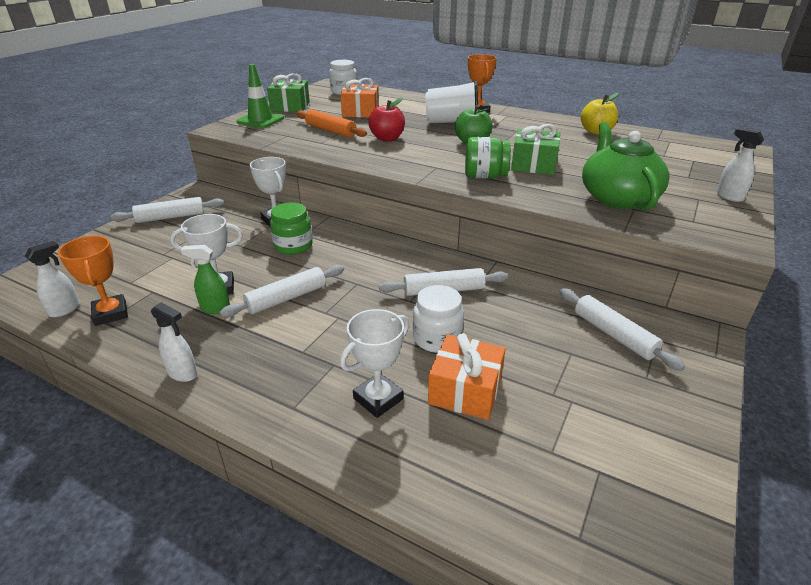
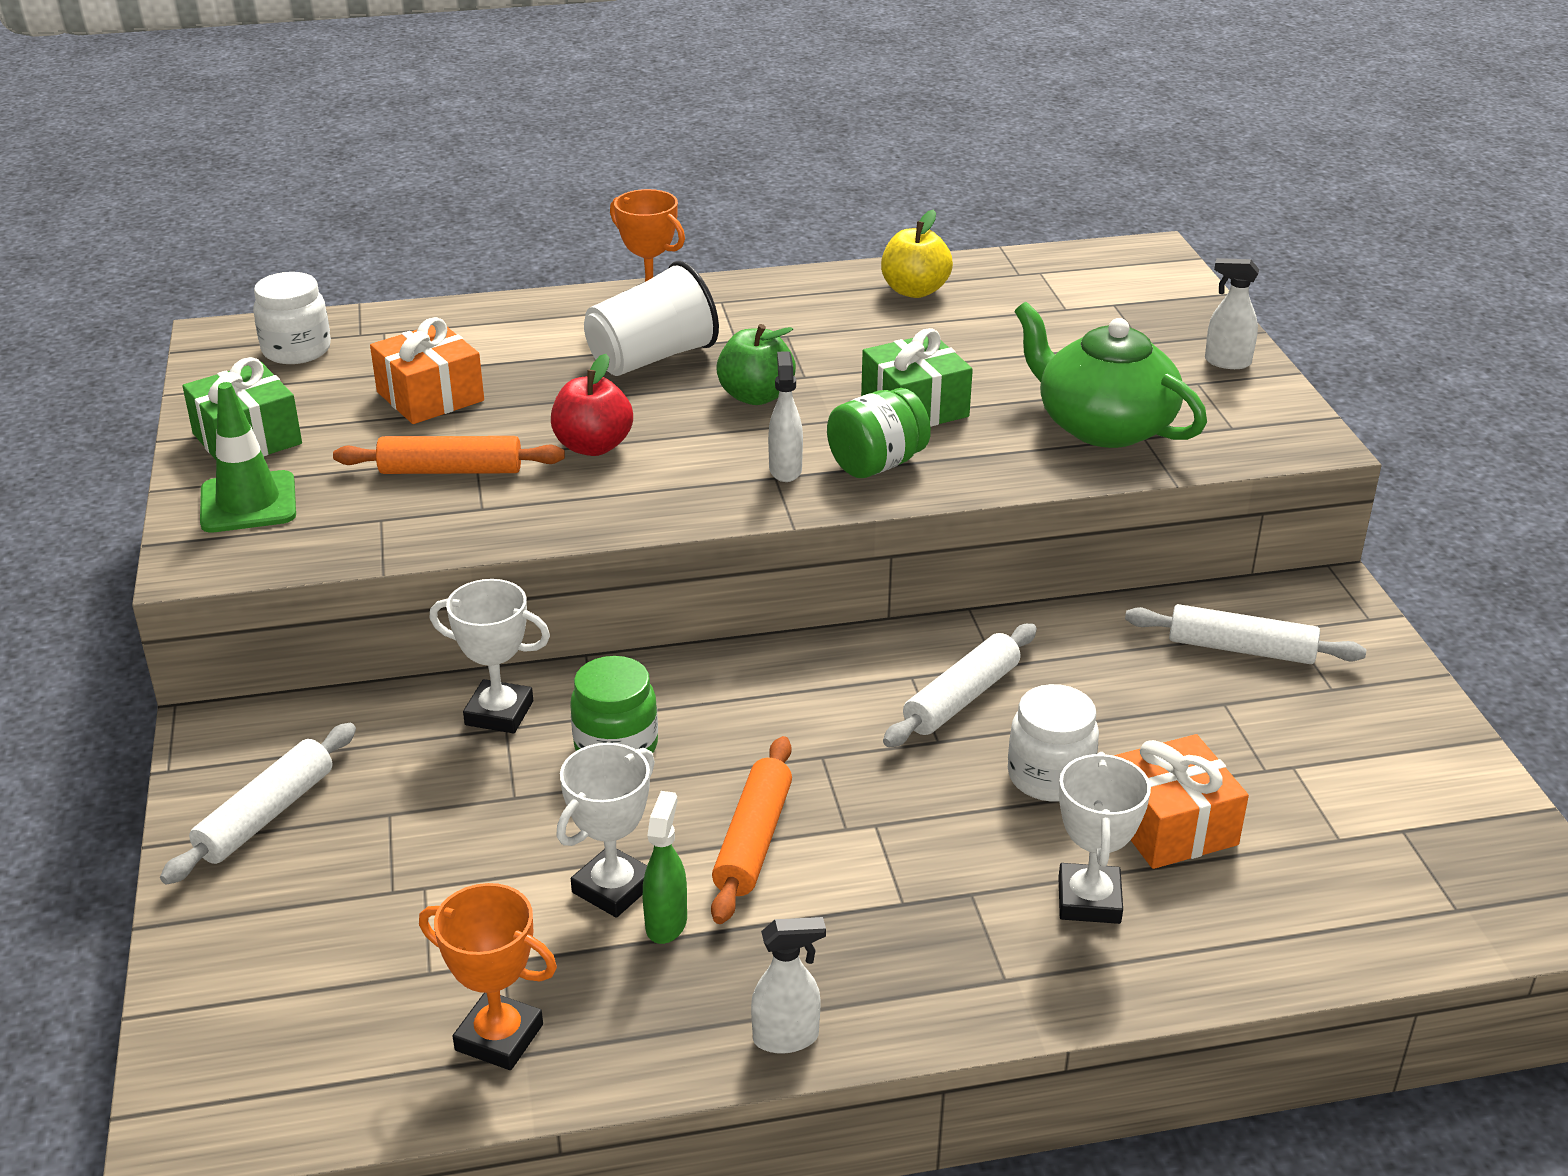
camera: 40 degrees left, 0 degrees up
white spray bottle [25,241,80,317] -> white spray bottle moved to [768,351,803,482]
green spray bottle [181,245,230,314] -> green spray bottle turned 135 degrees clockwise [643,791,687,944]
white rolling pin [220,265,344,317] -> orange rolling pin [711,736,792,924]

